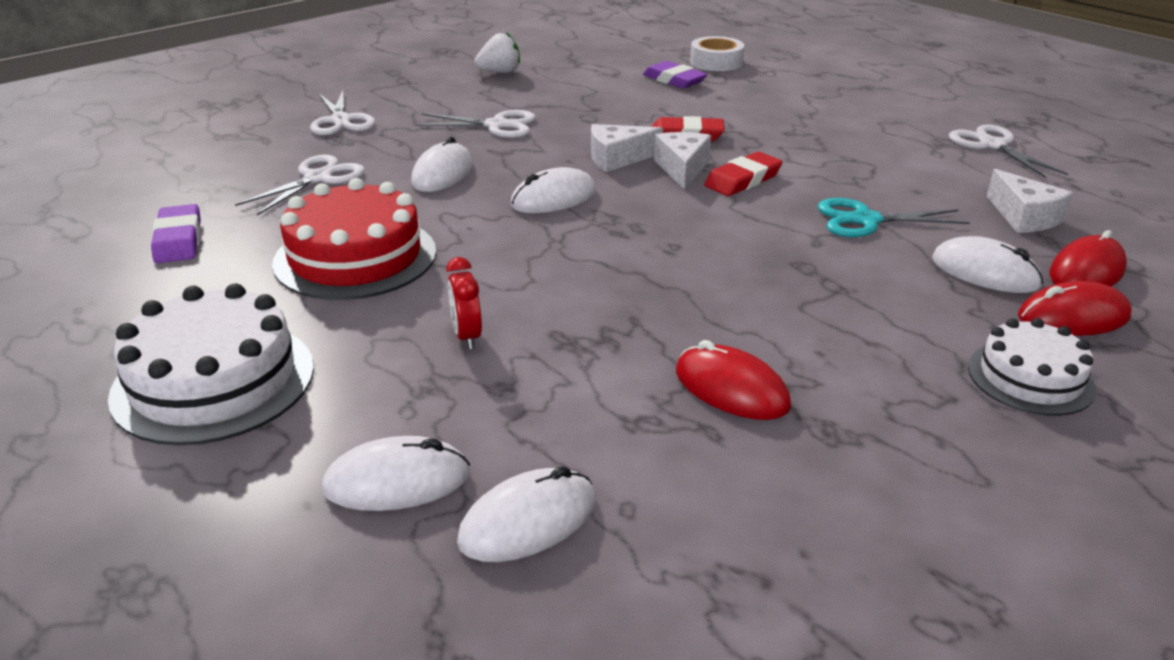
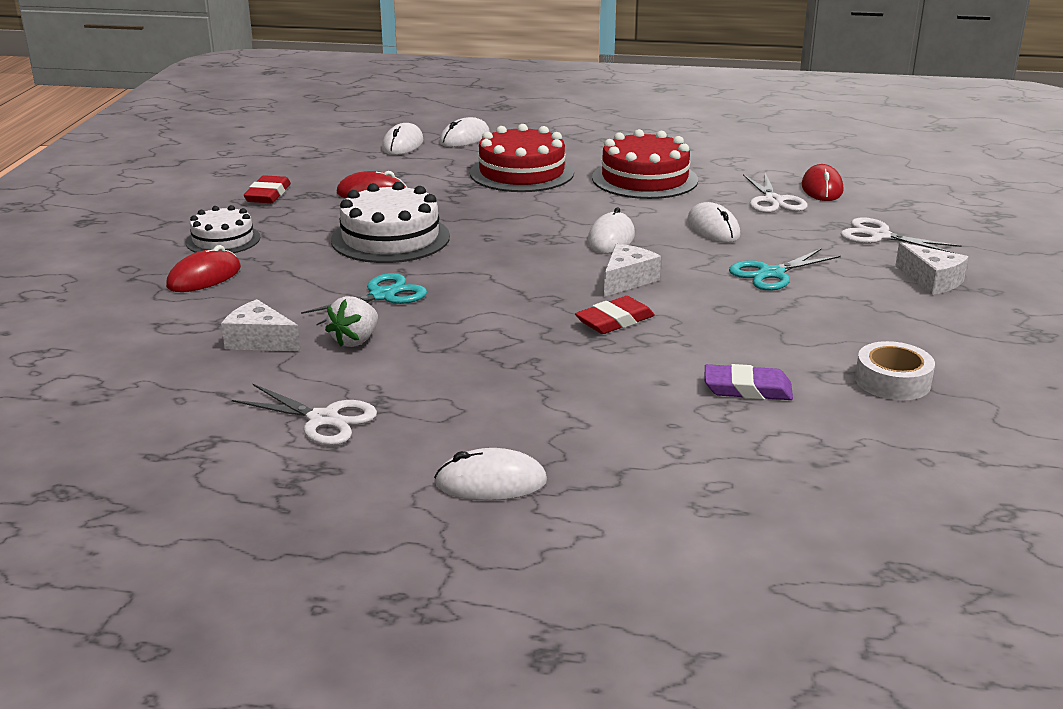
camera: 140 degrees right, 5 degrees down
white cake [108,283,314,445] -> white cake moved to [331,182,450,263]
purple eraser [151,204,201,263] -> none
white scissors [415,110,536,138] -> turquoise scissors [729,249,841,291]
red clock [446,257,482,349] -> red cake [470,124,574,192]
white strawberry [474,32,520,73] -> white strawberry moved to [325,296,378,347]
white cheese [654,132,711,190] -> white cheese moved to [895,242,968,295]
white tape [690,36,744,71] -> white tape moved to [855,341,935,400]
red eraser [704,151,783,196] -> red eraser moved to [244,175,291,203]
white mouse [932,236,1043,293] -> white mouse moved to [434,448,547,501]
red mouse [1050,230,1127,287] -> red mouse moved to [802,164,843,201]

